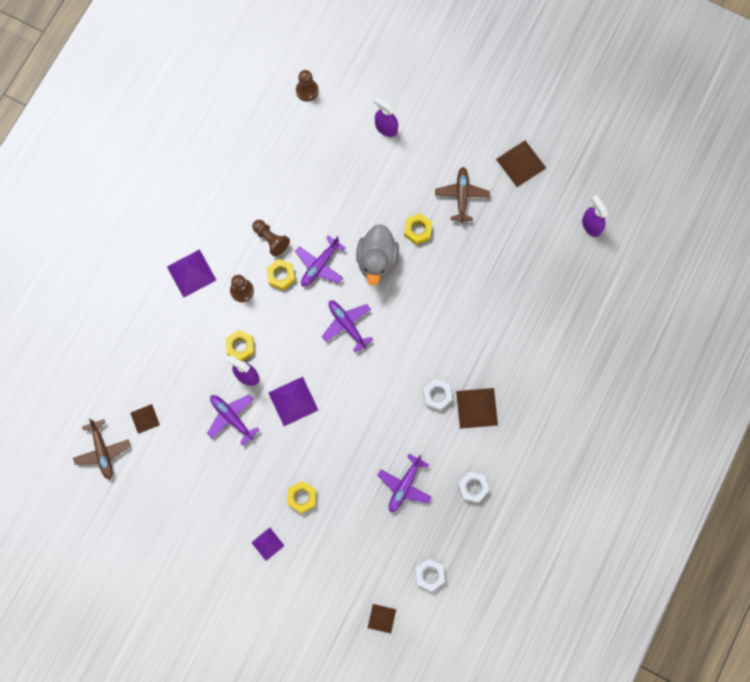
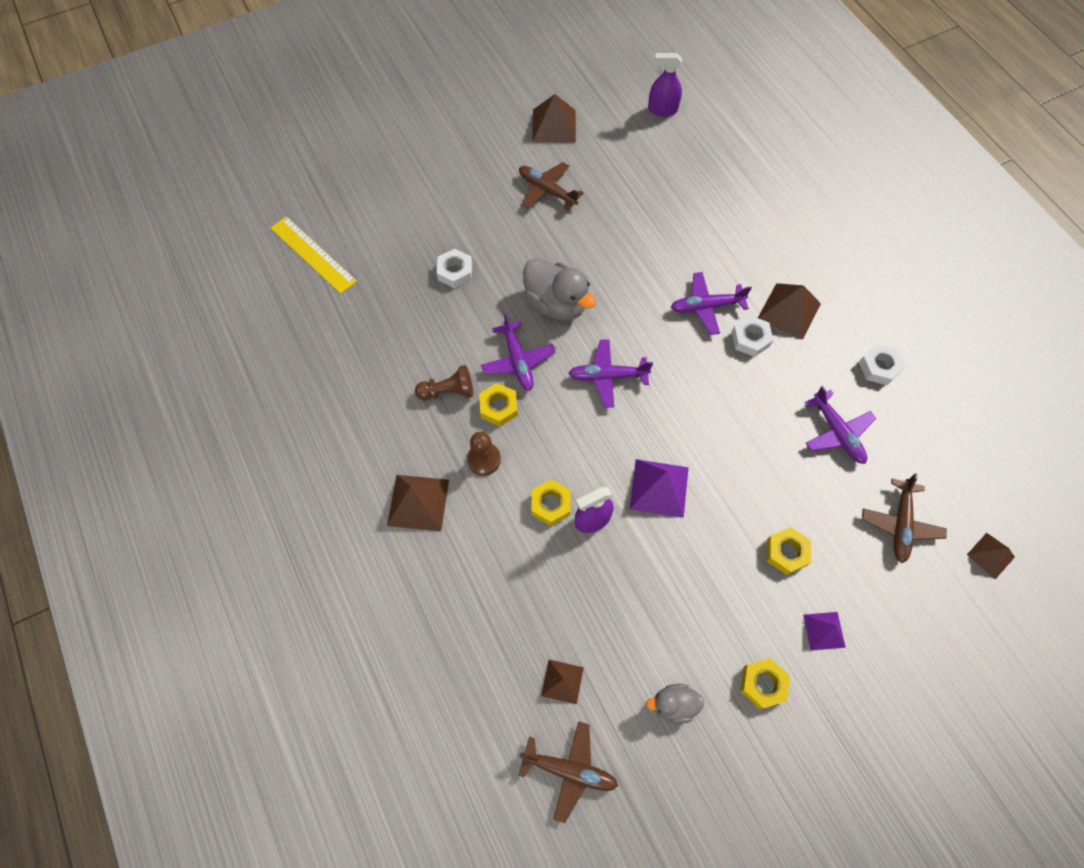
camera: 55 degrees left, 10 degrees down
purple pyramid [167,249,216,298] -> brown pyramid [387,475,449,531]
purple plane [207,394,259,446] -> purple plane moved to [671,272,752,335]
brown pawn [296,70,319,102] -> yellow ruler [271,216,357,294]
purple spray bottle [374,96,398,137] -> none
yellow nut [404,213,432,245] -> yellow nut moved to [740,658,790,709]
white nut [415,559,445,592] -> white nut moved to [437,249,472,288]
none -> grey duck [646,684,704,724]
none -> brown plane [862,473,947,563]

